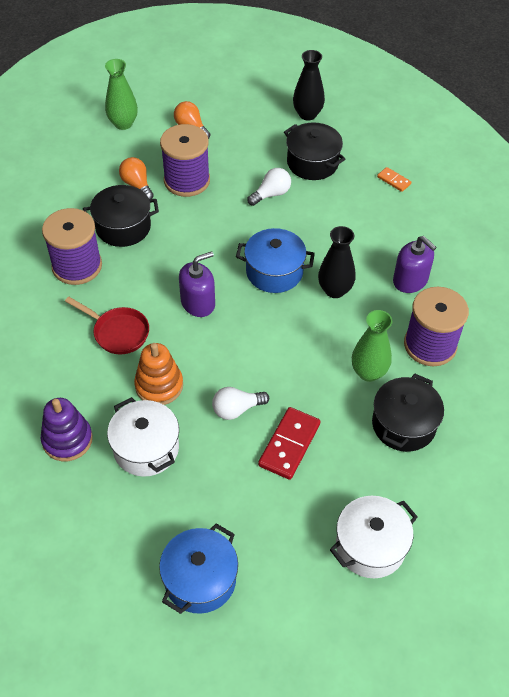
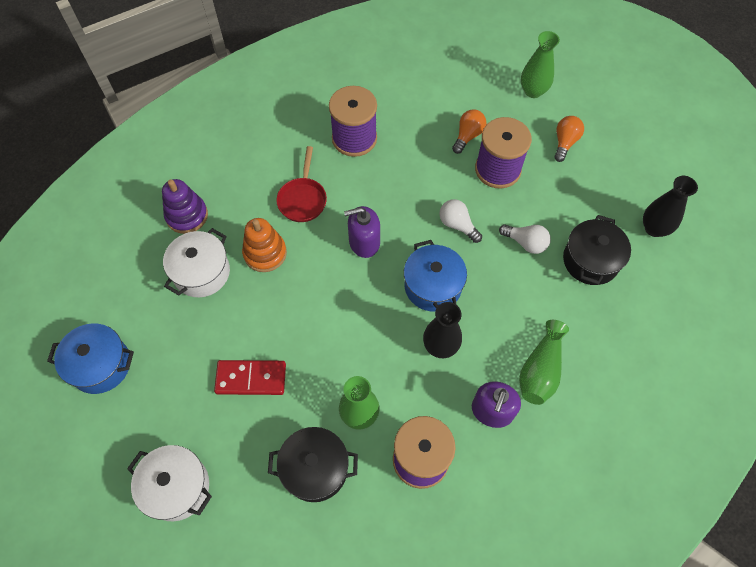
camera: 65 degrees right, 10 degrees up
black pot [83,185,159,247] -> none
purple soap dispenser [179,251,215,317] -> purple soap dispenser turned 135 degrees clockwise [344,206,380,258]
white light bulb [212,387,269,420] -> white light bulb moved to [439,199,482,243]
orange domino [377,167,411,192] -> none
none -> green vase [519,320,569,405]

